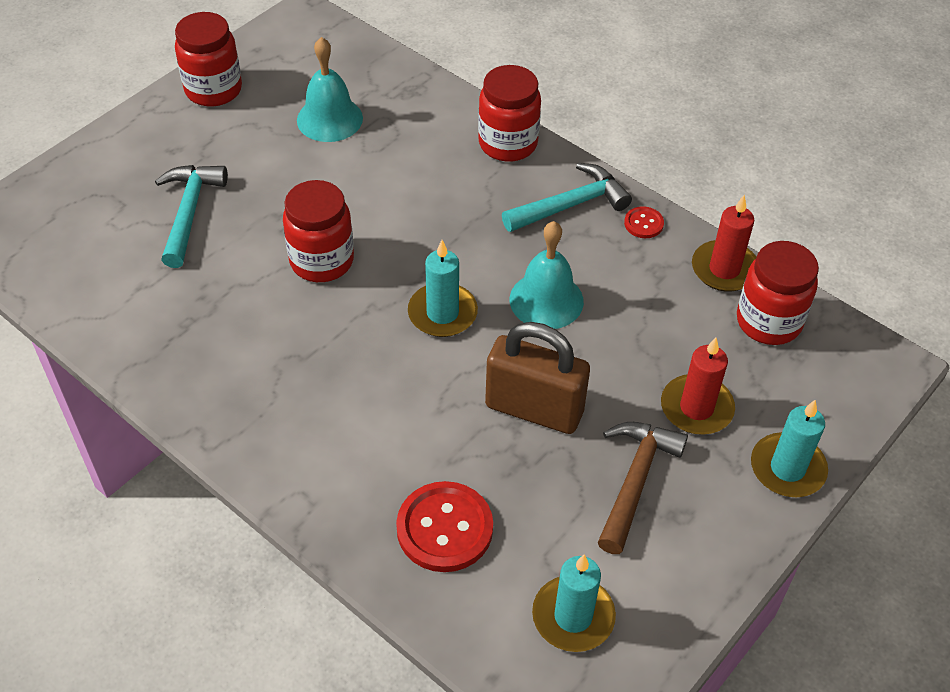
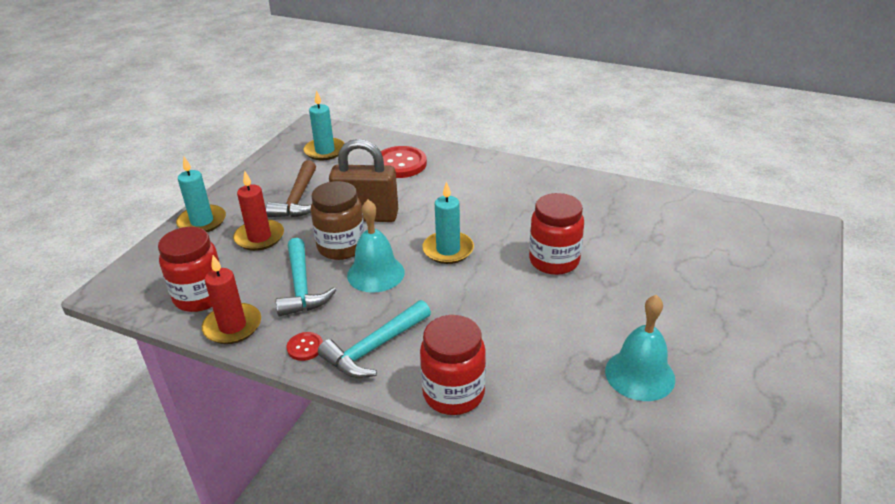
camera: 165 degrees right, 15 degrees down
turquoise hammer [155,165,228,268] -> turquoise hammer moved to [276,238,336,317]
red jar [175,12,242,106] -> none
none -> brown jar [311,181,365,260]

